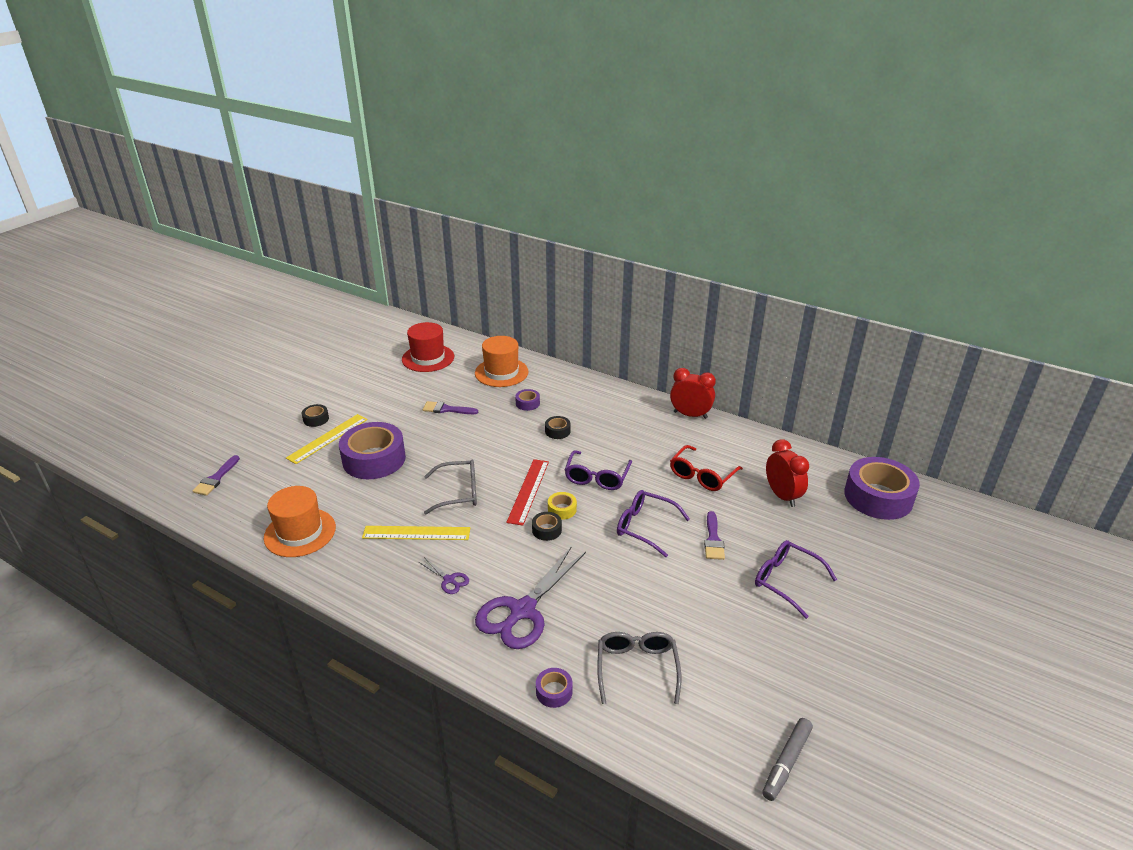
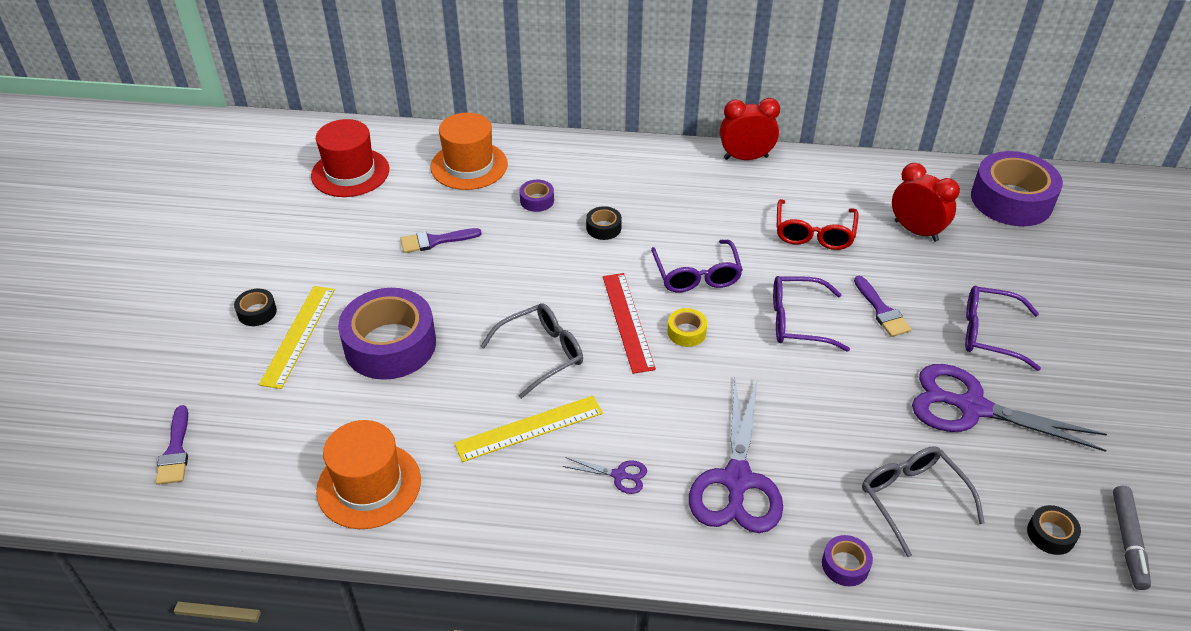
camera: 25 degrees left, 10 degrees up
black tape [532,512,562,541] -> black tape moved to [1027,505,1081,555]
none -> purple scissors [912,364,1107,452]

